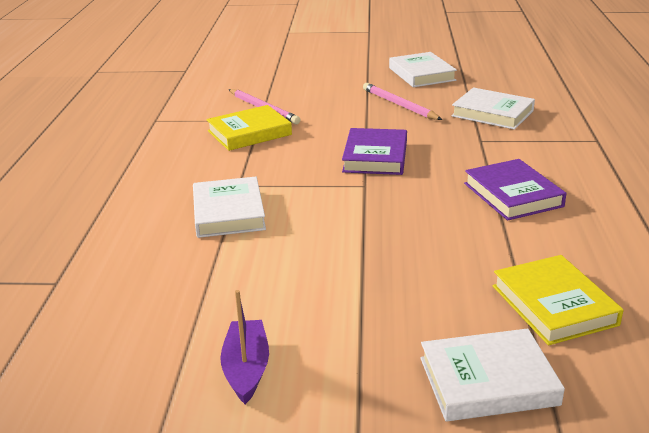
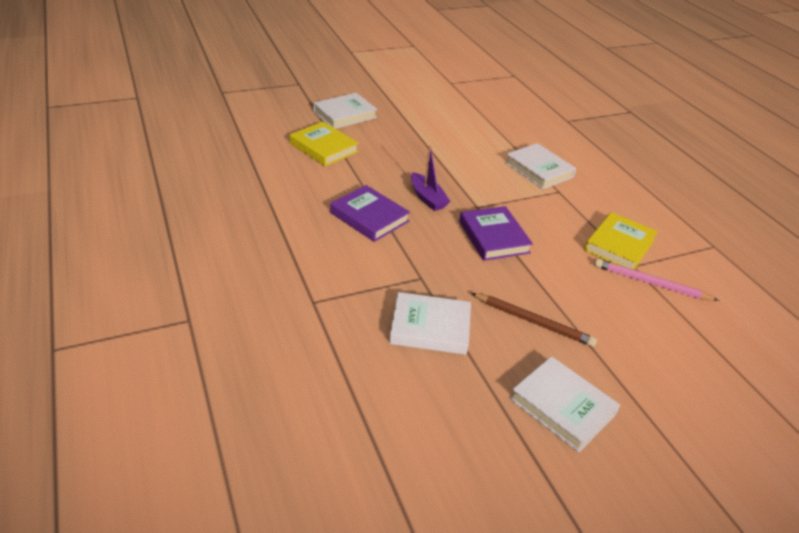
camera: 150 degrees right, 10 degrees up
purple boat [220,290,269,404] -> purple boat moved to [411,146,450,211]
pink pencil [363,83,442,120] -> brown pencil [471,293,597,347]

